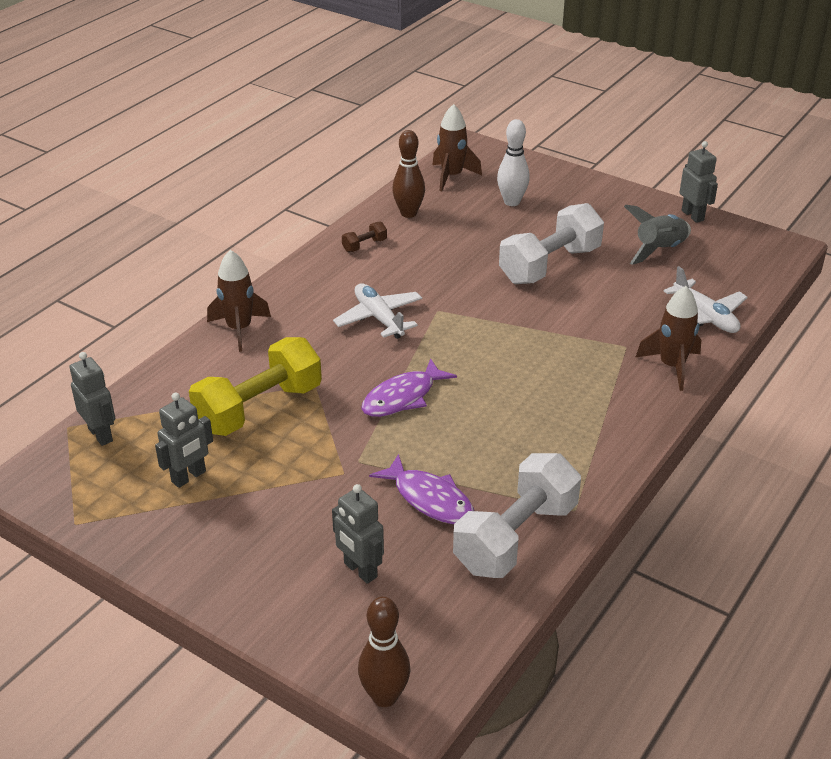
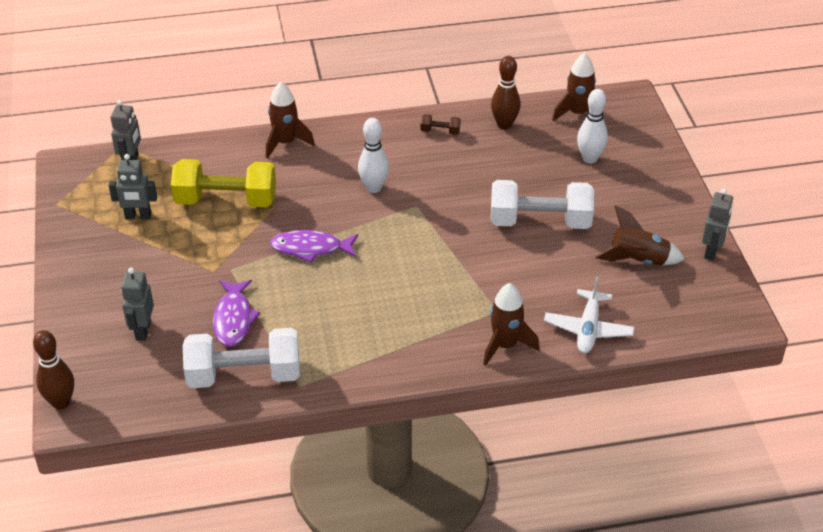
camera: 45 degrees right, 5 degrees up
white plane [333,283,422,339] -> white bowling pin [358,118,389,193]
grey rocket [624,205,691,265] -> brown rocket [595,205,685,265]

